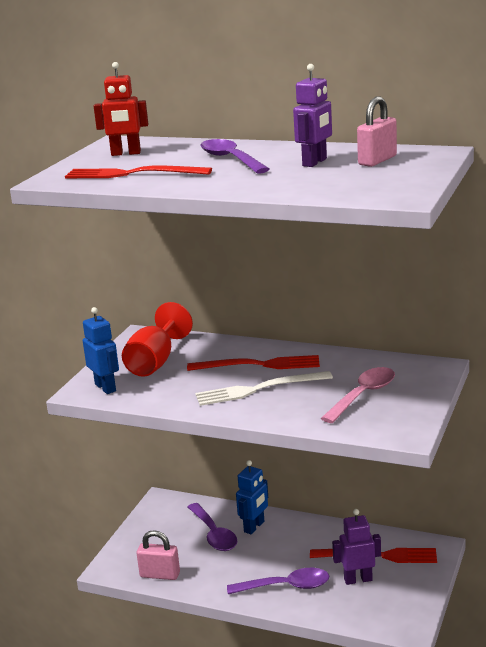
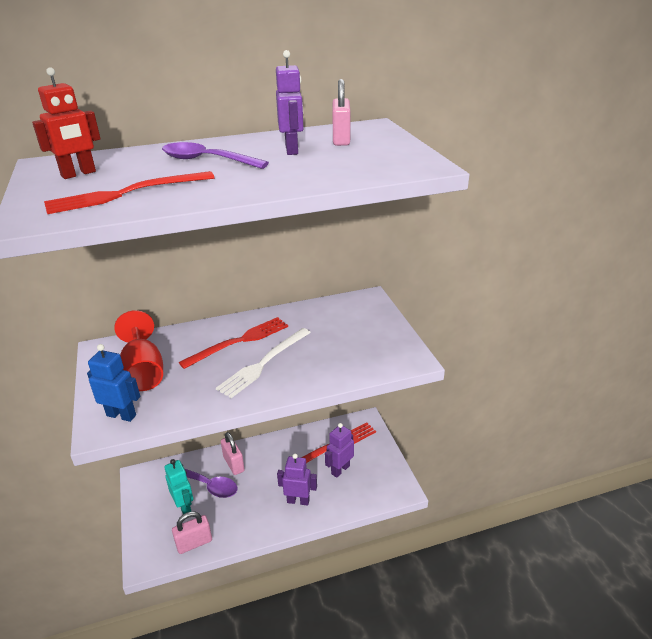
camera: 40 degrees left, 10 degrees up
purple spoon [227,568,329,594] -> purple robot [277,453,317,506]
blue robot [236,460,268,534] -> pink padlock [221,432,245,475]
pink spoon [321,367,395,423] -> none
none -> turquoise robot [164,459,193,514]

